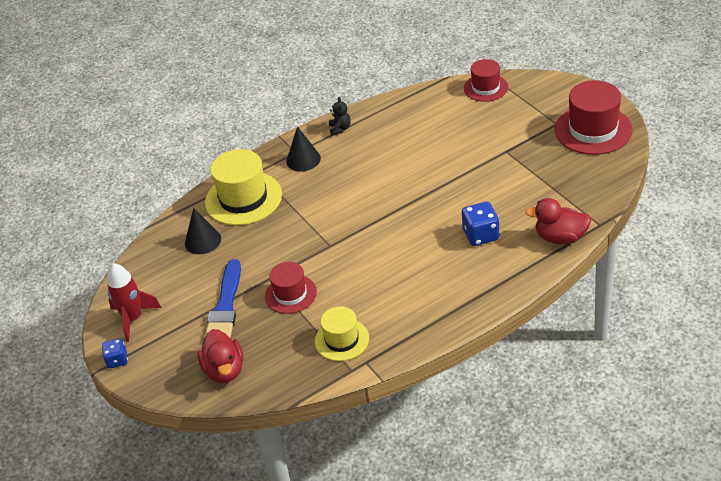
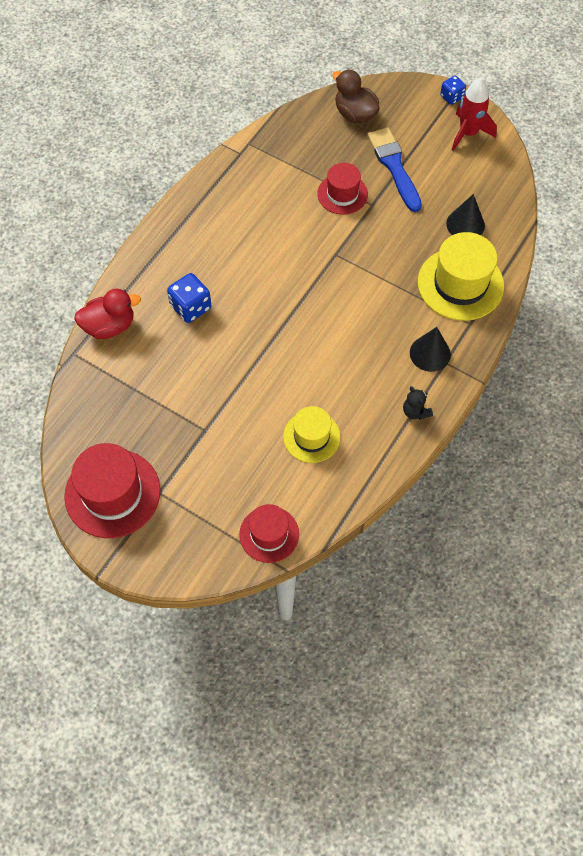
camera: 150 degrees right, 20 degrees up
red duck [198,329,243,383] -> brown duck [332,69,380,123]
yellow hat [315,306,369,361] -> yellow hat moved to [283,406,340,463]

